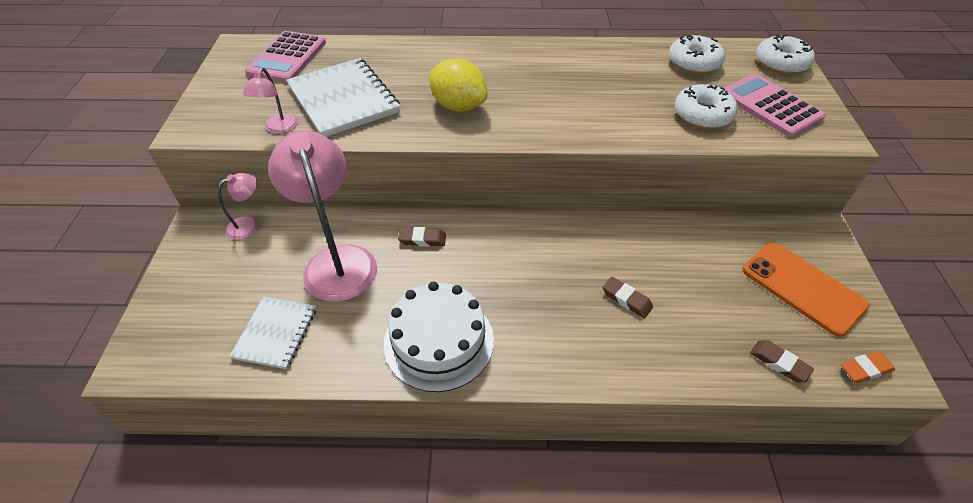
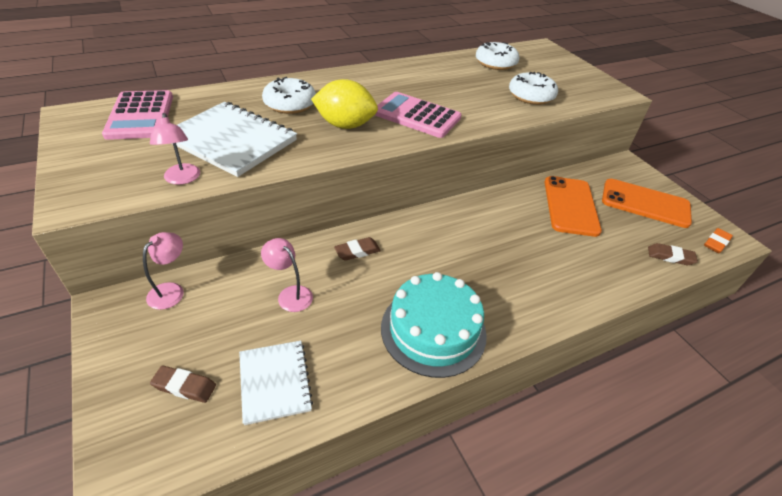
camera: 30 degrees left, 5 degrees down
pink lamp [268,130,377,302] -> pink lamp [261,238,313,312], size x0.46
white cake [384,282,494,392] -> turquoise cake [381,272,487,378]
brown eraser [603,277,653,318] -> brown eraser moved to [150,366,216,403]
pink calculator [724,74,826,137] -> pink calculator moved to [375,92,462,138]
white donut [756,34,815,75] -> white donut moved to [262,77,316,114]
none -> orange phone [544,176,602,237]

